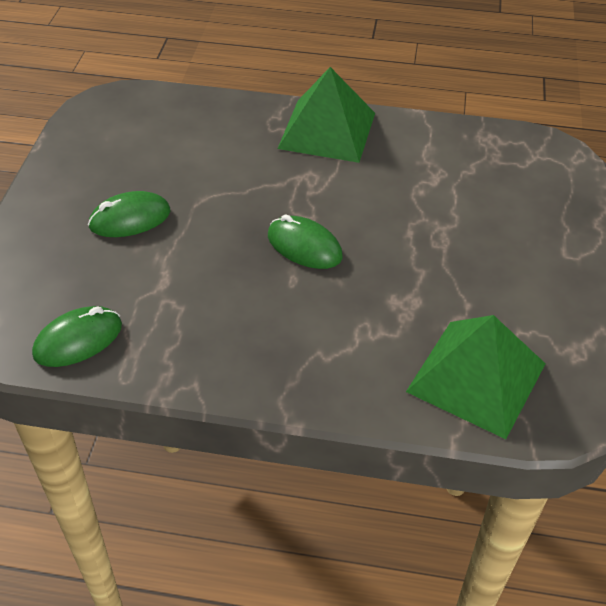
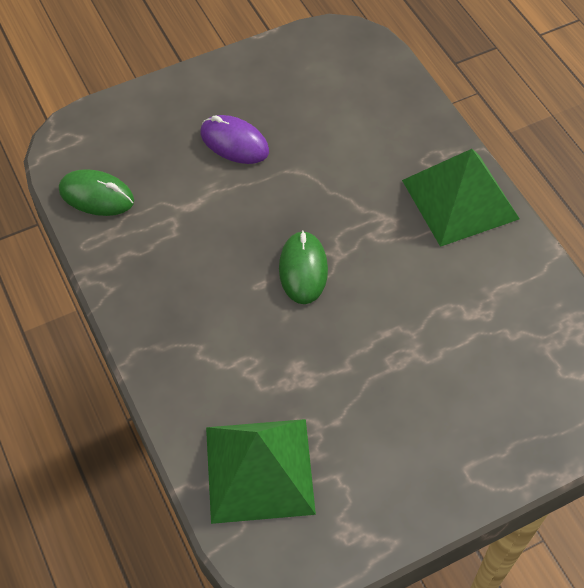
camera: 55 degrees right, 10 degrees up
green mouse [88,191,171,237] -> purple mouse [200,115,269,164]

